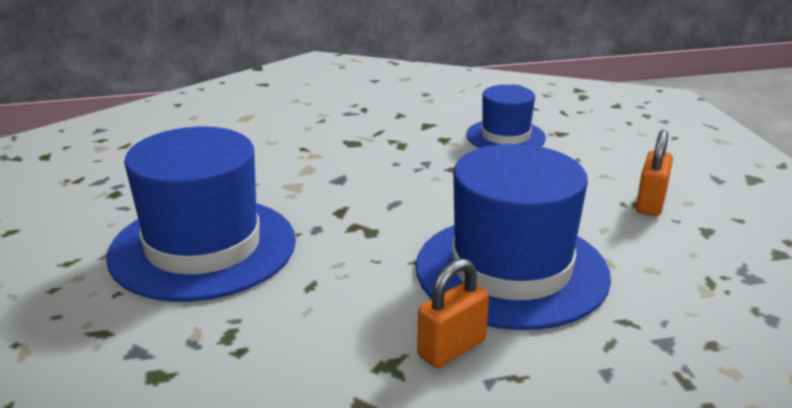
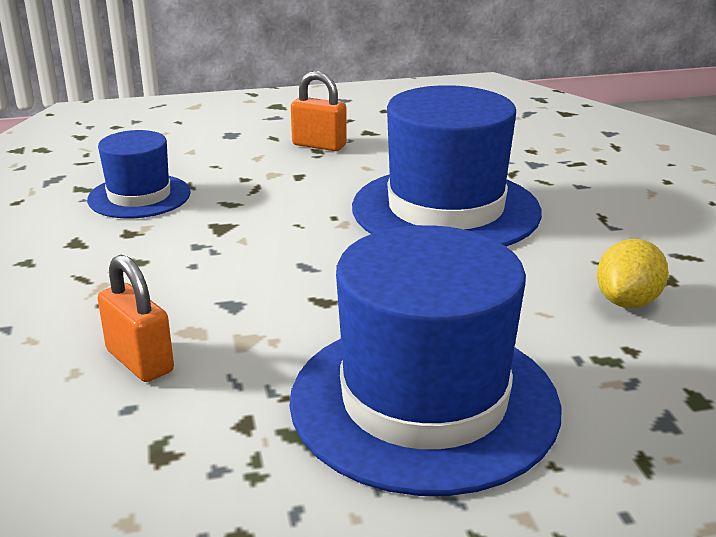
camera: 90 degrees left, 0 degrees up
orange padlock [417,259,489,368] -> orange padlock moved to [97,255,174,382]
none -> yellow lemon [597,239,669,308]

